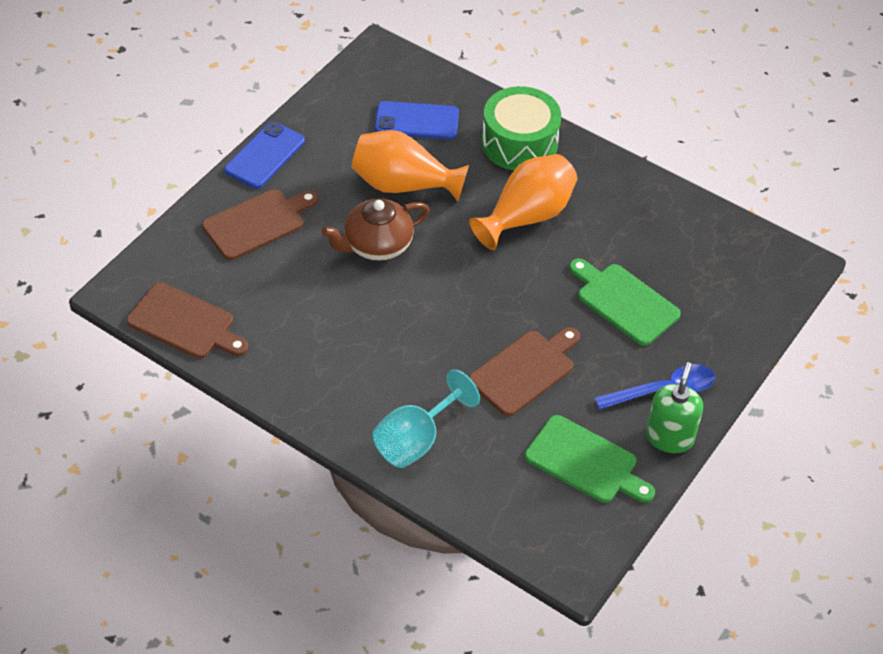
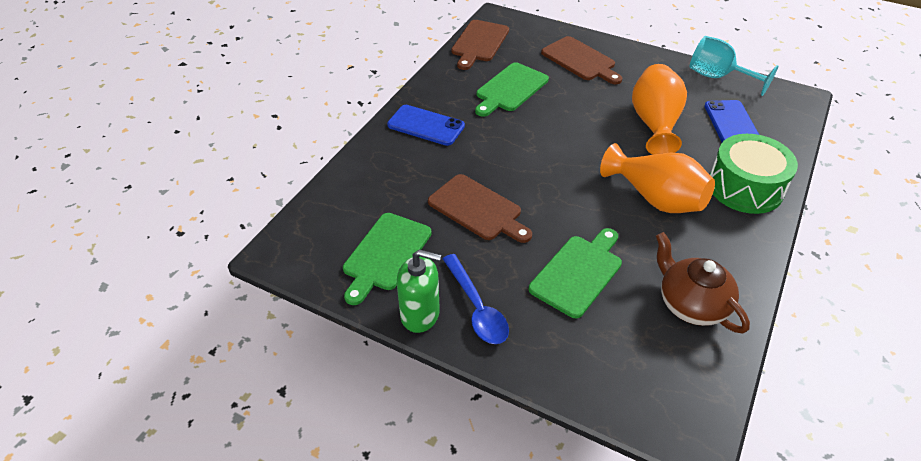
camera: 85 degrees right, 5 degrees down
blue phone [224,122,305,189] -> blue phone moved to [387,105,465,146]
brown teapot [322,198,430,261] -> brown teapot moved to [656,232,750,333]
turquoise goblet [372,369,480,468] -> turquoise goblet moved to [690,36,778,96]
none -> green cutting board [475,62,549,117]

